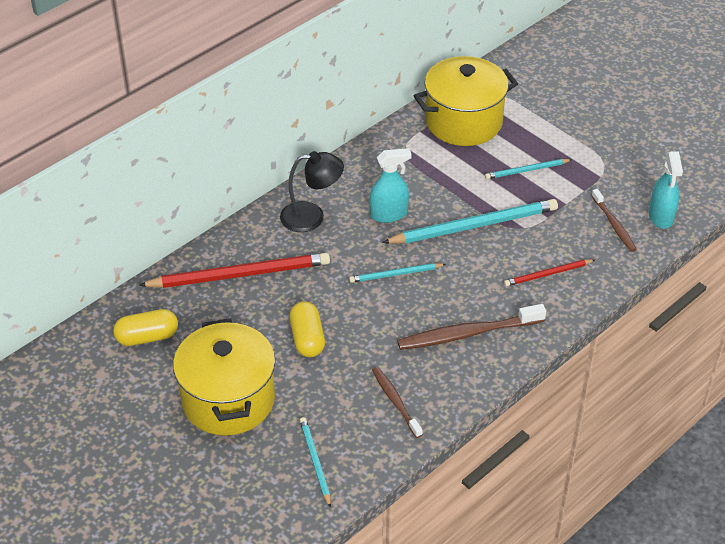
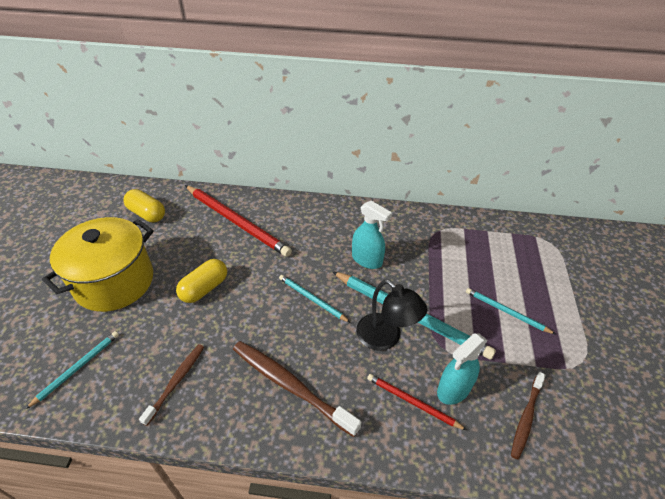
camera: 50 degrees right, 0 degrees up
black lamp [280,151,344,232] -> black lamp moved to [356,279,427,351]
yellow pot [414,56,518,146] -> none
turquoise spray bottle [649,152,683,229] -> turquoise spray bottle moved to [437,333,488,405]

